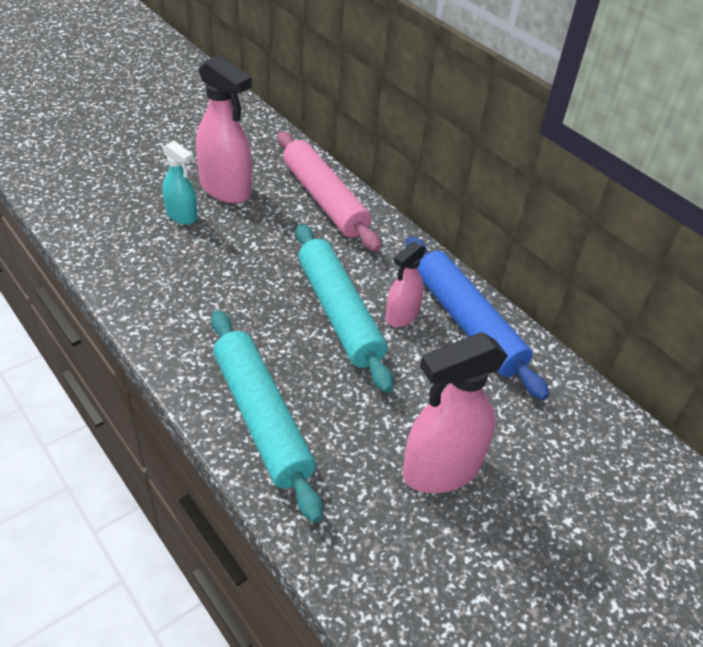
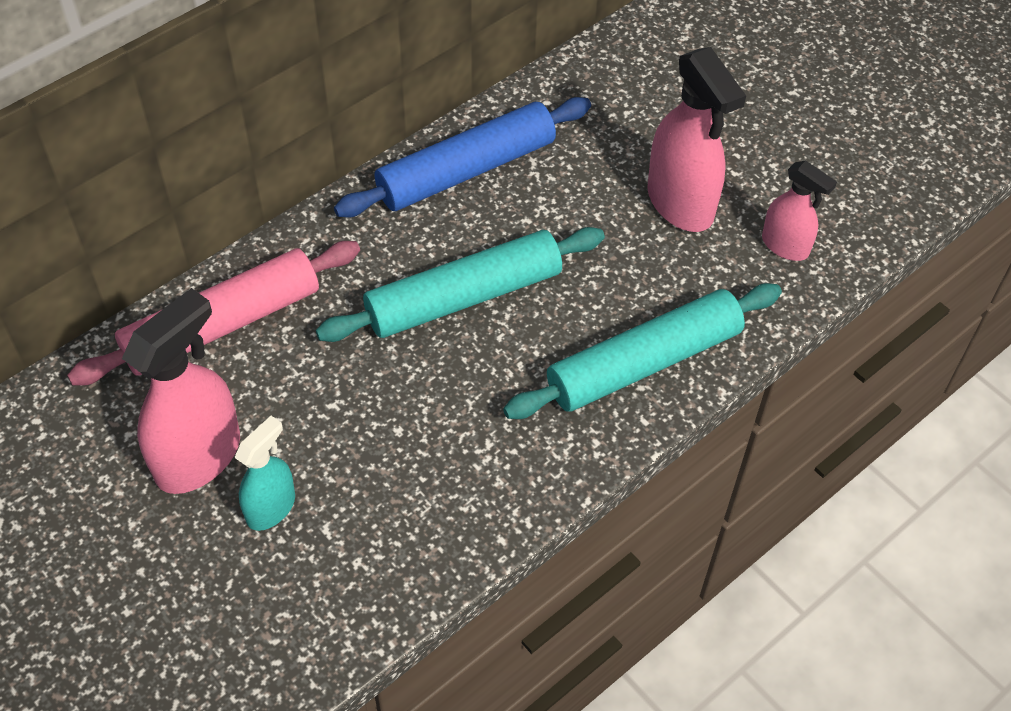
camera: 90 degrees left, 10 degrees up
pink spray bottle [385,241,426,327] -> pink spray bottle moved to [762,160,837,261]

